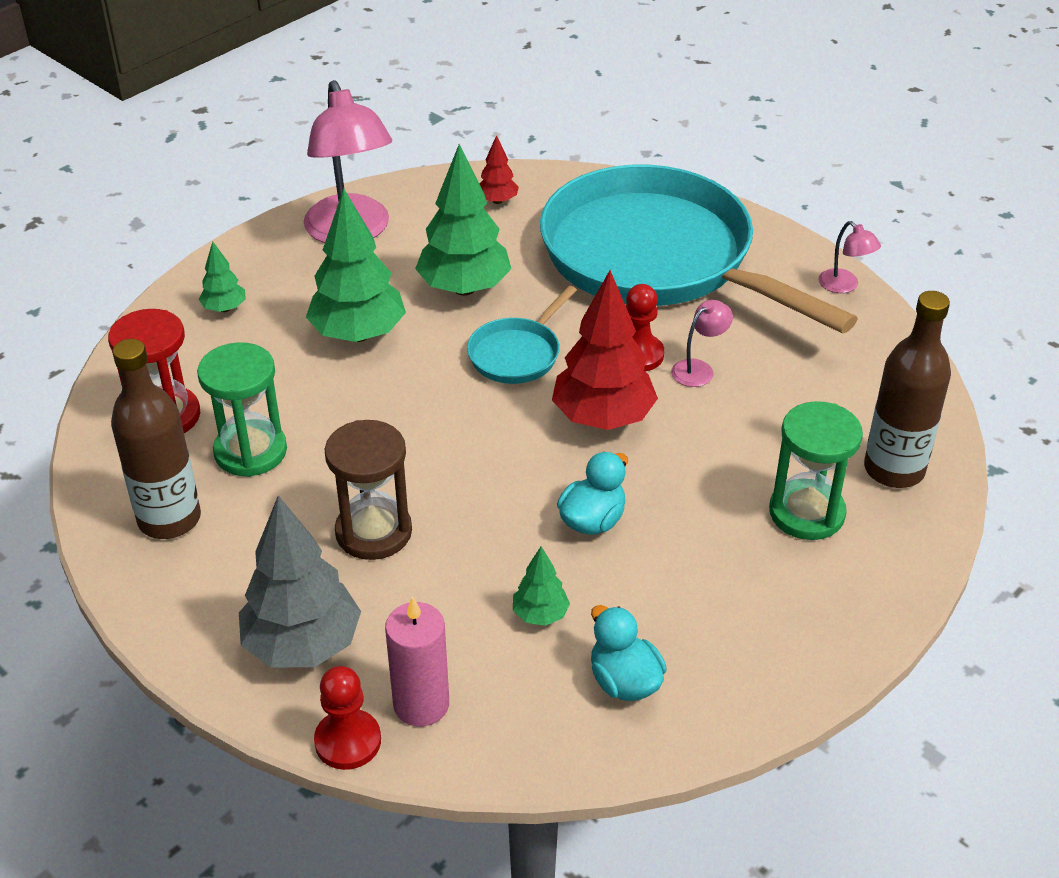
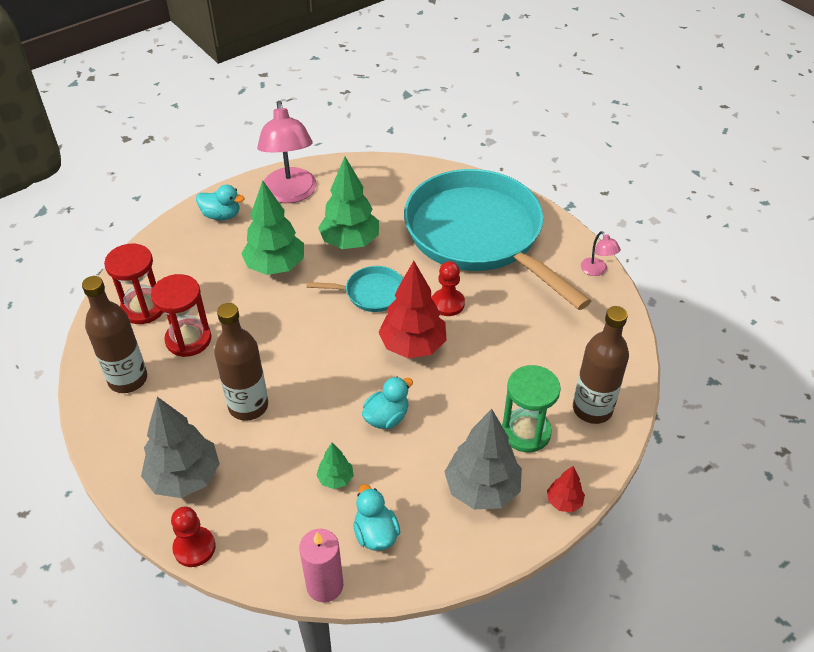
camera: 10 degrees right, 5 degrees up
green hourglass [197,342,287,477] -> red hourglass [151,274,211,357]
green tree [198,241,246,312] -> none
brown hourglass [324,420,412,560] -> brown bottle [214,303,268,421]
pink candle [385,597,449,727] -> pink candle moved to [299,529,343,603]
turquoise pan [467,286,577,384] -> turquoise pan turned 135 degrees counterclockwise [306,266,403,312]
red tree [480,135,519,204] -> red tree moved to [547,466,585,512]
pink lamp [671,300,733,387] -> none
none -> turquoise duck [196,185,244,220]
none -> grey tree [445,409,522,510]

